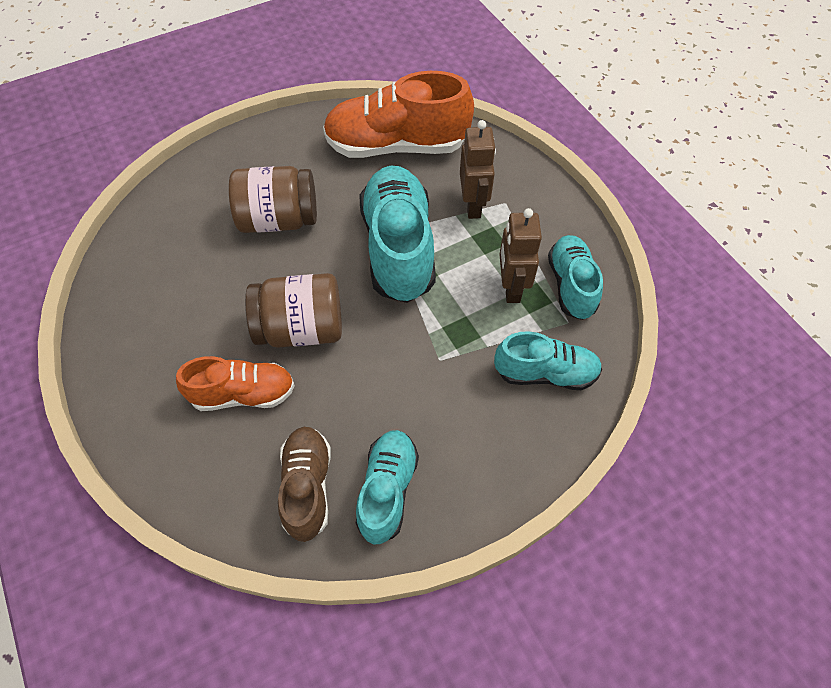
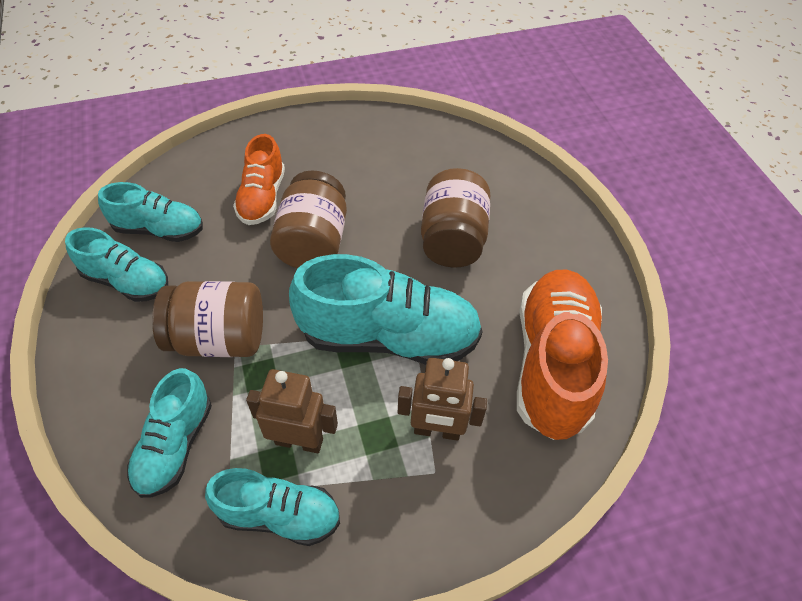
camera: 100 degrees right, 5 degrees down
brown shoe [278,427,331,542] -> turquoise shoe [98,182,203,242]
none -> brown jar [152,281,263,357]

